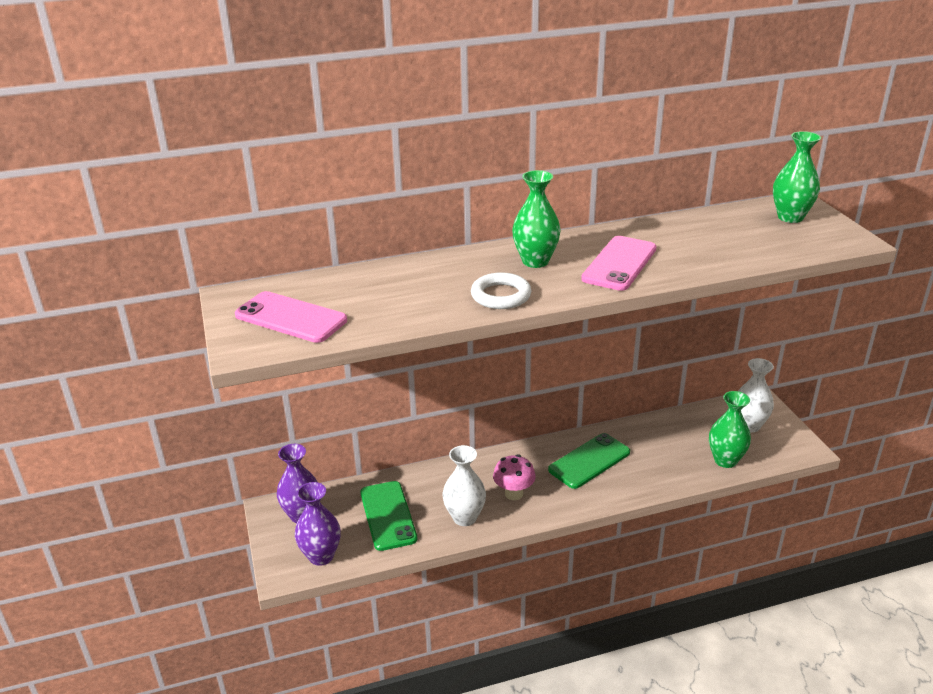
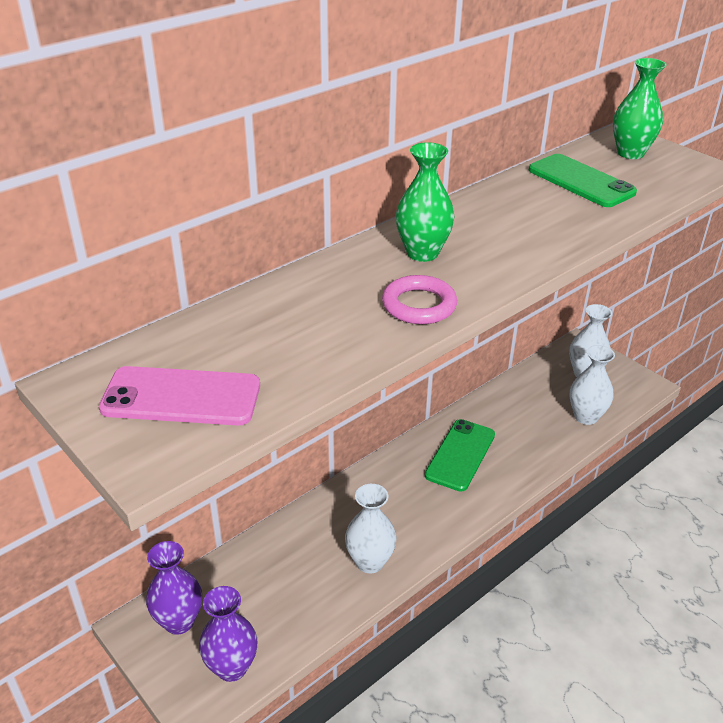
camera: 25 degrees left, 5 degrees up
green phone [360,481,417,551] -> green phone moved to [529,154,637,207]
white ring [471,272,531,309] -> pink ring [382,275,457,324]
pink mushroom [493,455,536,500] -> none
pink phone [581,236,656,291] -> none
green vase [709,391,751,468] -> white vase [569,345,615,425]

